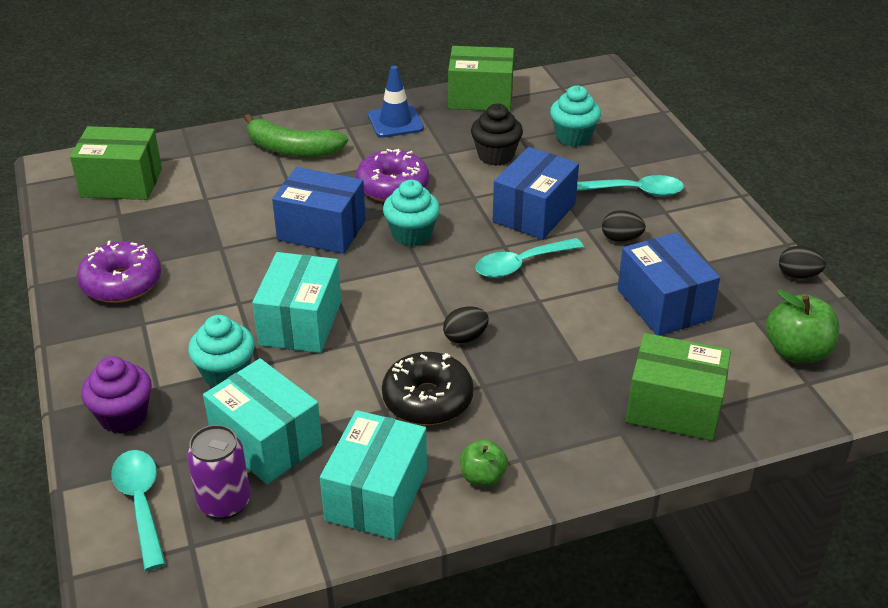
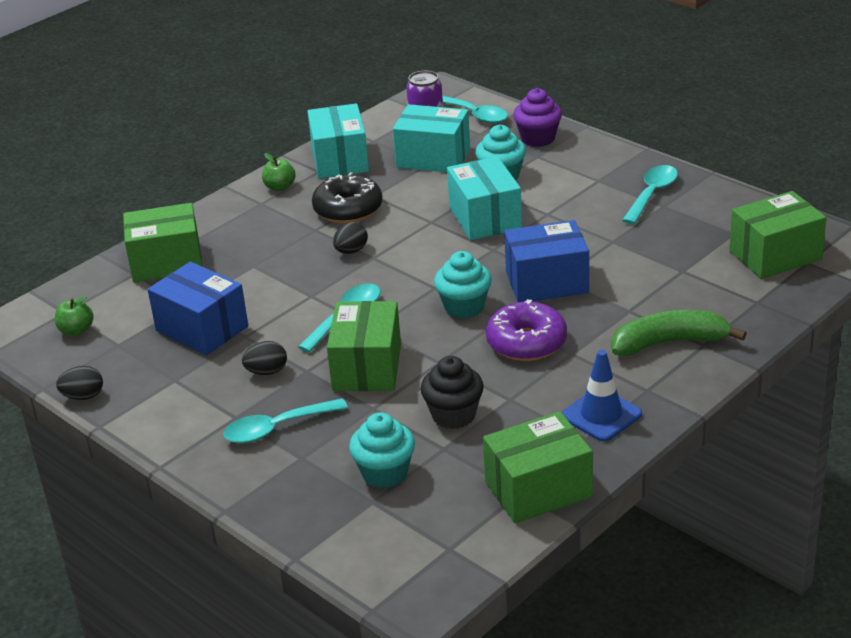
camera: 155 degrees right, 5 degrees down
purple donut [77,241,161,303] -> turquoise spoon [622,165,678,224]
blue box [493,147,579,240] -> green box [327,301,401,391]
green apple [766,289,840,363] -> green apple [55,296,94,336], size x0.61

